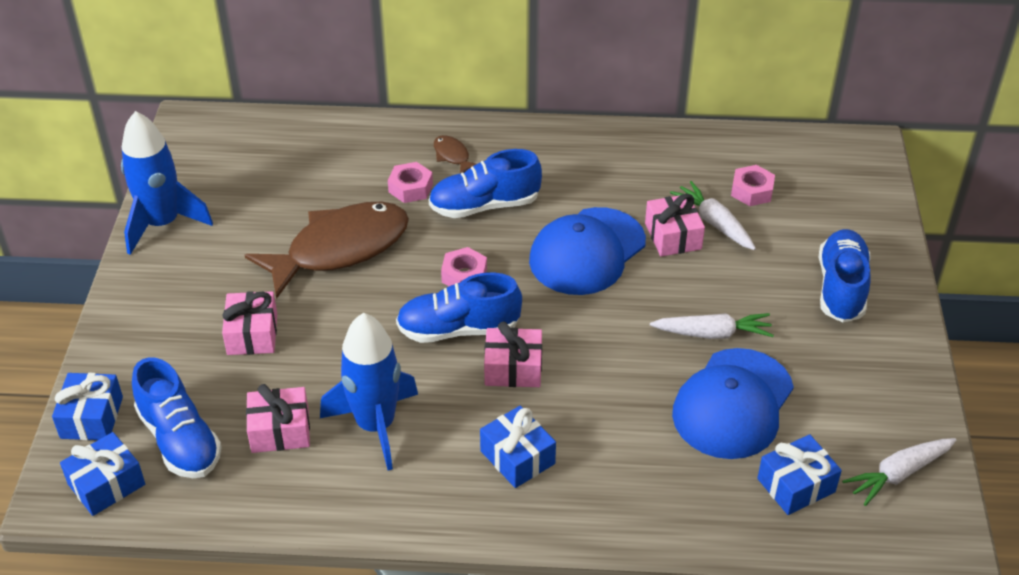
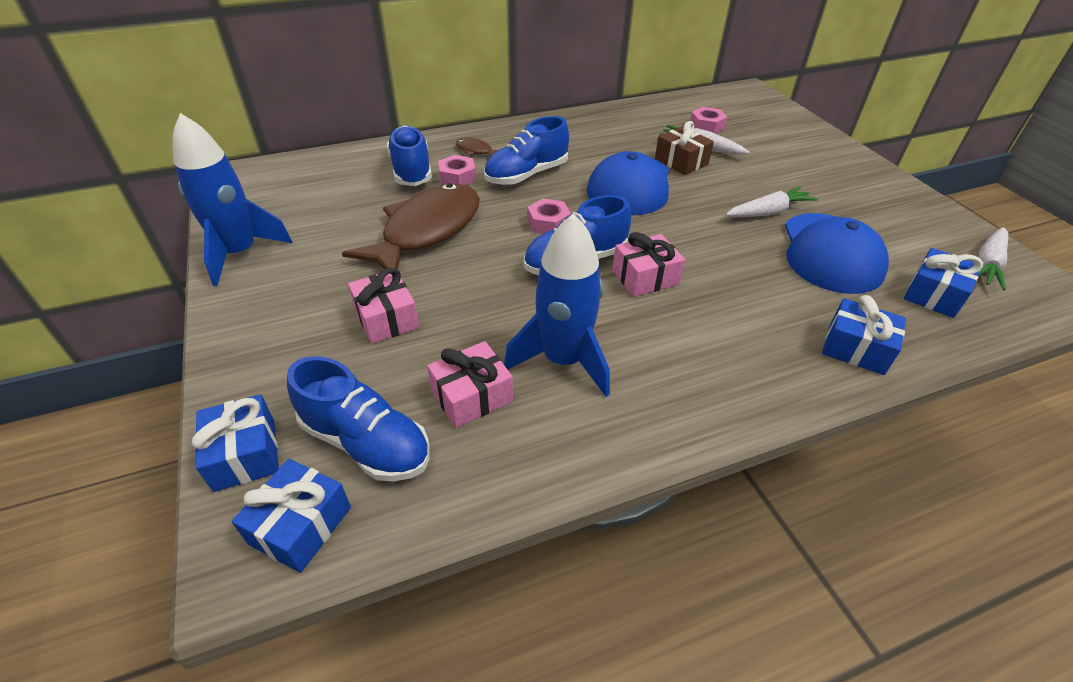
camera: 25 degrees left, 0 degrees up
blue gift [480,406,556,488] -> blue gift moved to [822,295,906,375]
pink gift [645,194,705,257] -> brown gift [655,121,714,175]
blue shoe [819,229,871,323] -> blue shoe moved to [387,125,432,186]

